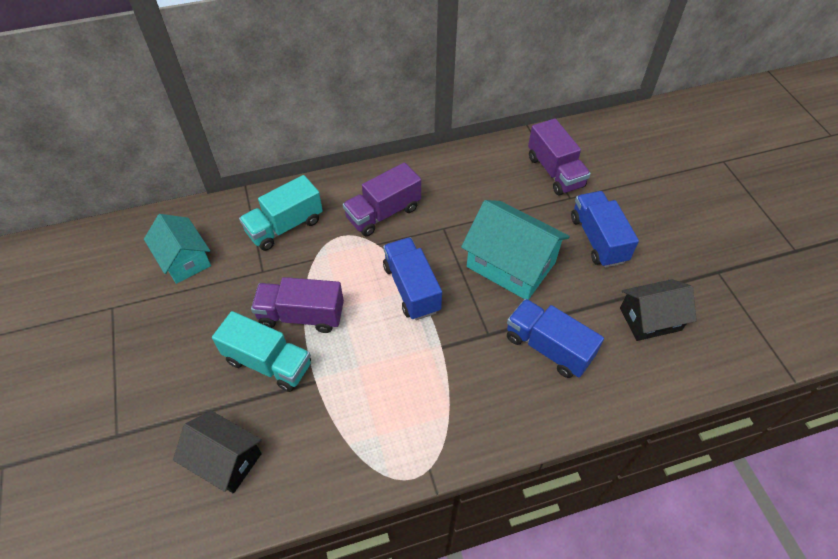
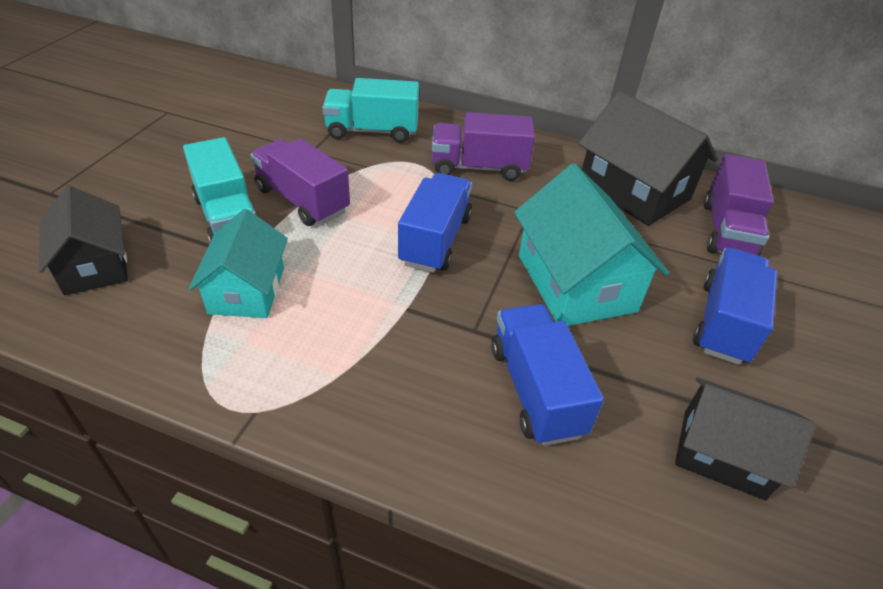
camera: 35 degrees right, 10 degrees down
turquoise house [144,214,211,284] -> turquoise house moved to [189,209,288,318]
none -> black house [578,91,717,226]

